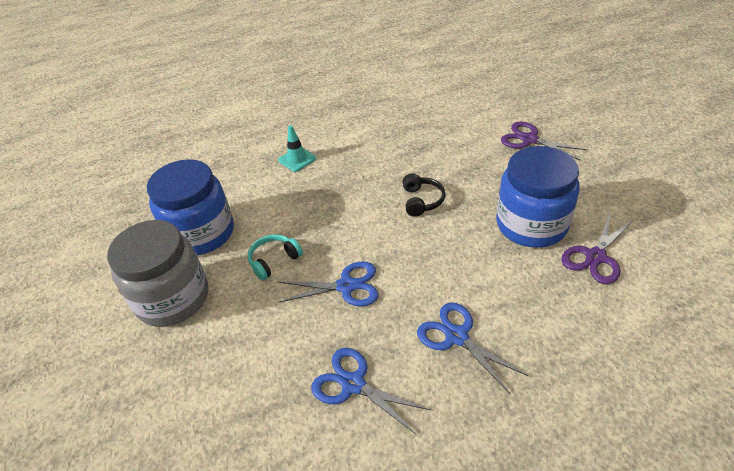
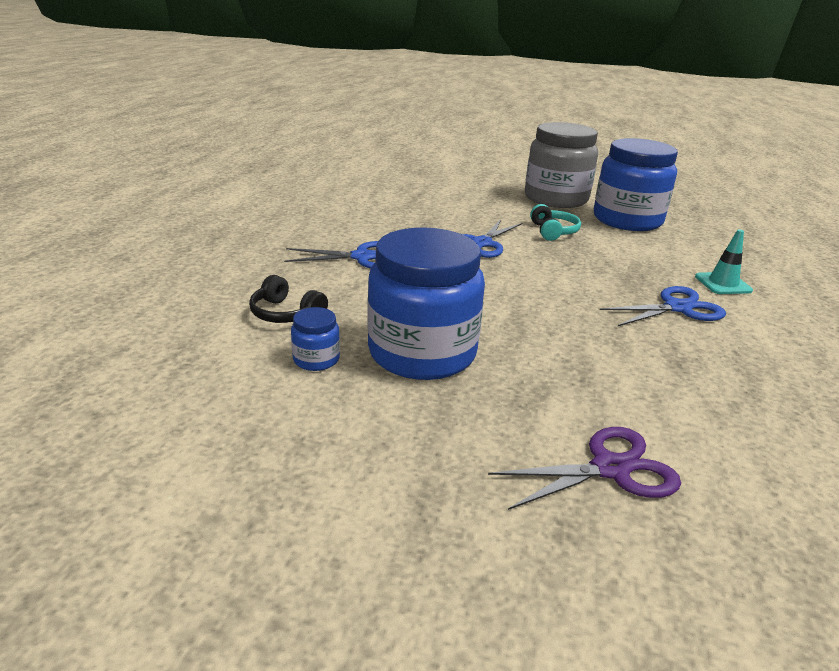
camera: 120 degrees right, 15 degrees down
blue scissors [311,348,431,434] -> blue scissors moved to [599,286,726,326]
black headphones [403,173,445,217] -> black headphones moved to [249,275,328,323]
purple scissors [561,213,634,284] -> blue jar [291,307,340,371]

